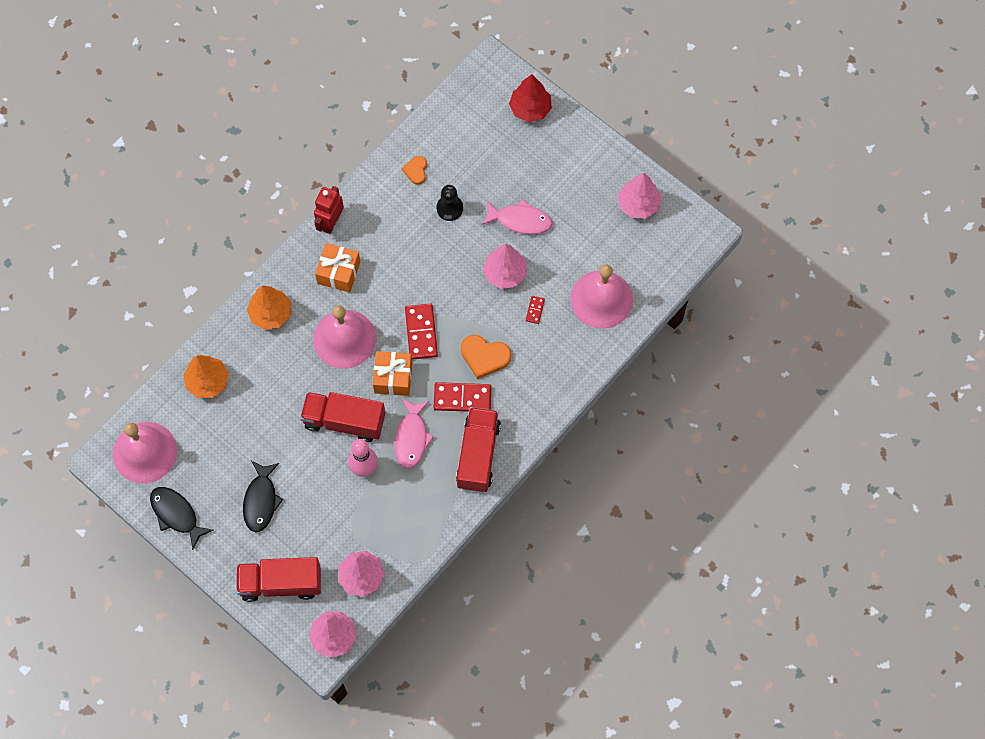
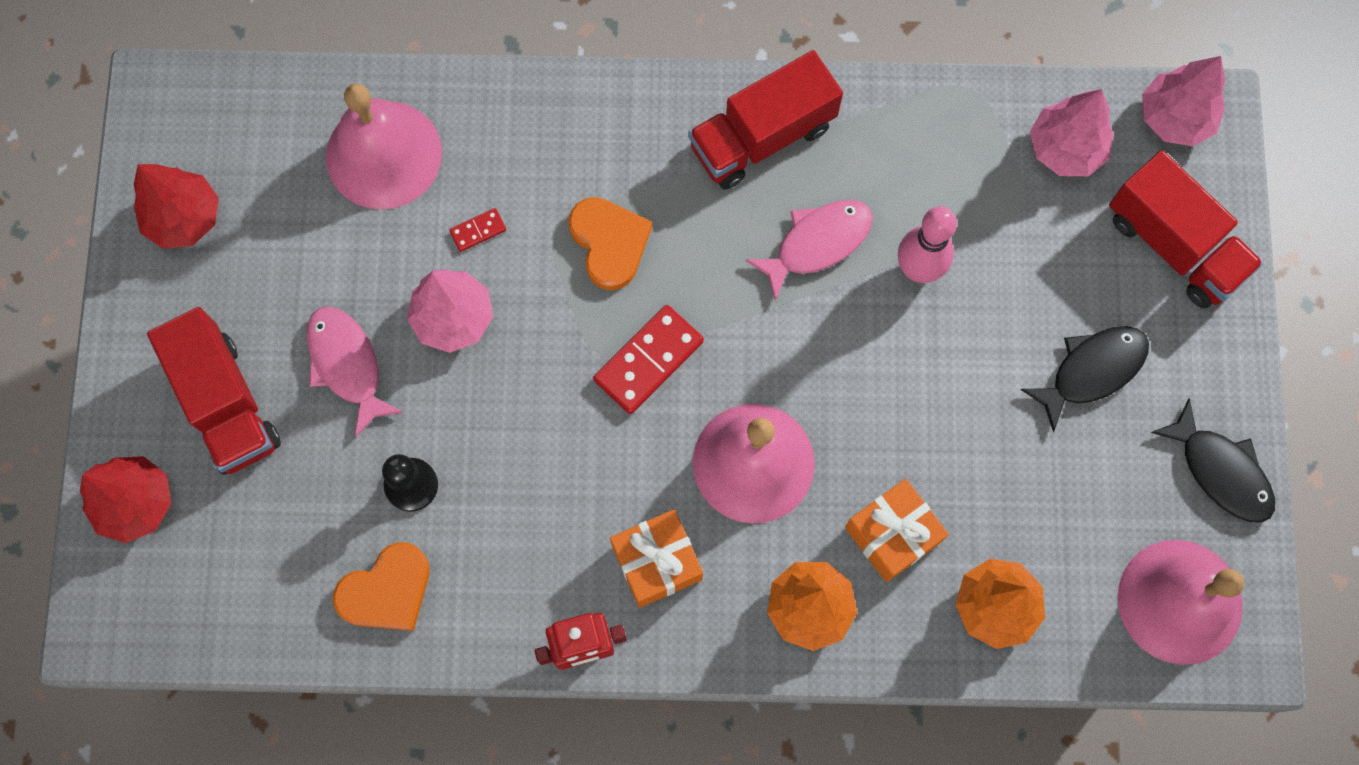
camera: 130 degrees left, 5 degrees up
black fish [150,487,214,550] -> black fish turned 45 degrees counterclockwise [1151,398,1275,523]
red truck [300,392,385,442] -> red truck moved to [147,307,281,475]
orange gift [373,351,412,396] -> orange gift moved to [845,479,949,582]
orange heart [402,156,427,185] -> orange heart [333,542,430,631], size x1.67
red domino [434,382,492,412] -> none
pink tree [618,173,662,219] -> red tree [133,164,219,249]

